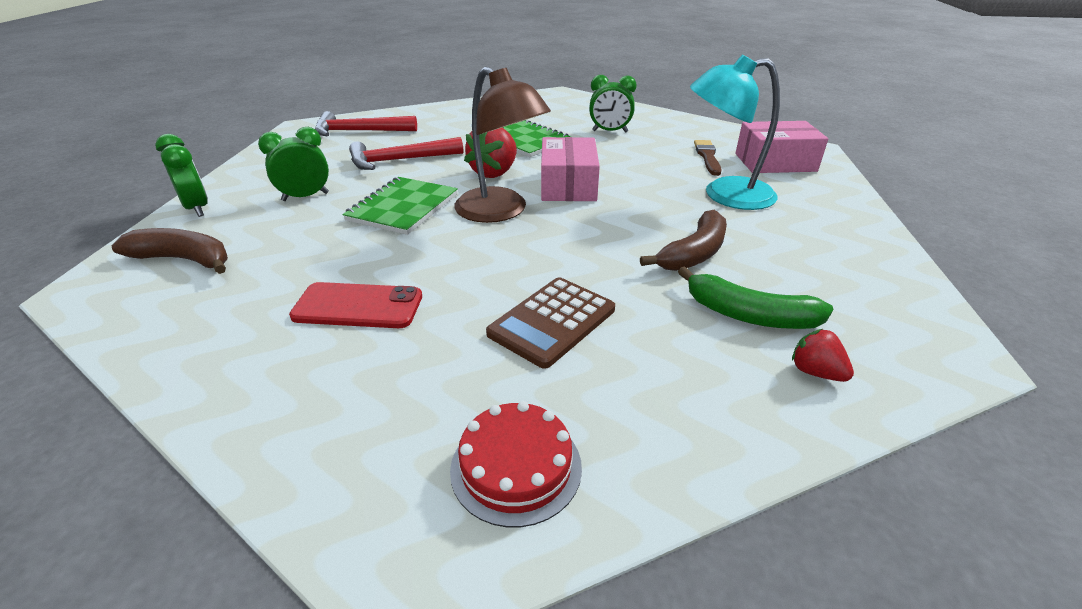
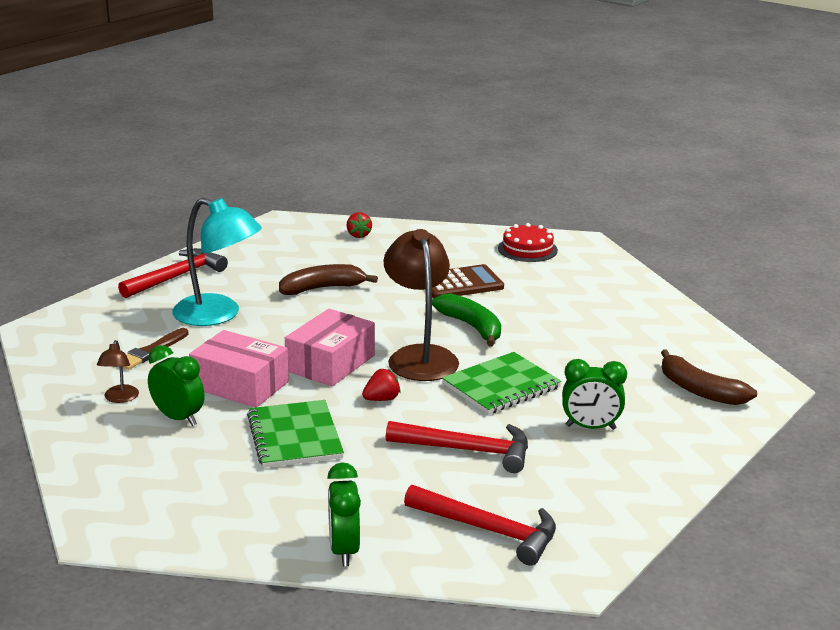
camera: 150 degrees left, 10 degrees down
green clock [155,134,208,217] -> green clock moved to [327,462,361,566]
red phone [289,282,422,328] -> none
red strawberry [464,127,517,178] -> red strawberry [362,369,401,401], size x0.55
green banana [678,266,833,329] -> green banana moved to [432,293,501,346]
pink box [735,121,828,173] -> pink box moved to [189,330,289,407]
none -> brown lamp [97,340,139,403]
none -> red hammer [118,248,228,298]

